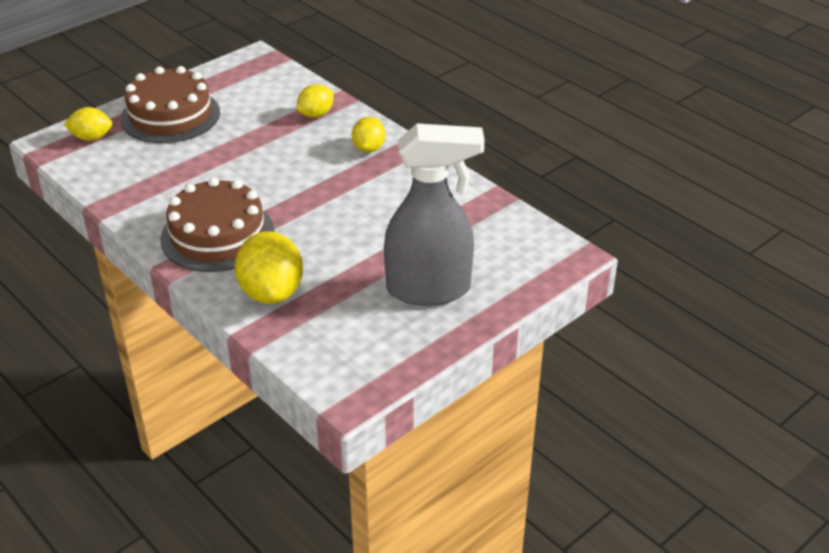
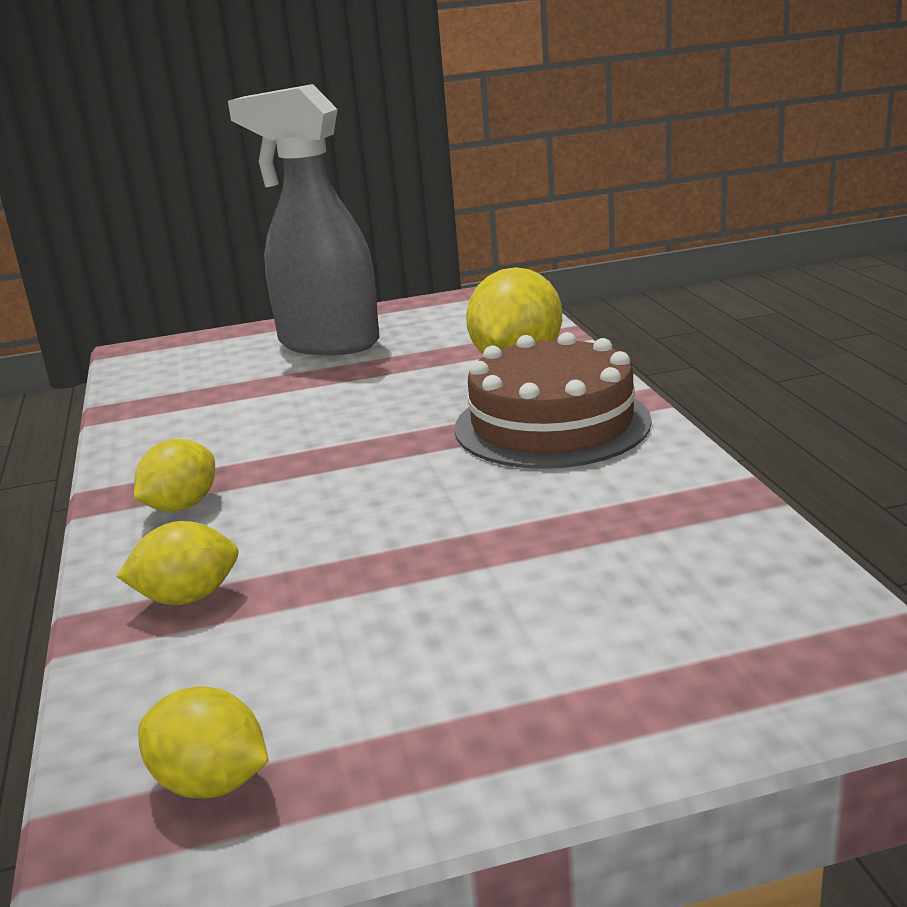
camera: 150 degrees left, 15 degrees down
yellow lemon [63,107,112,141] -> yellow lemon moved to [138,686,268,798]
brown cake [120,66,220,143] -> none

